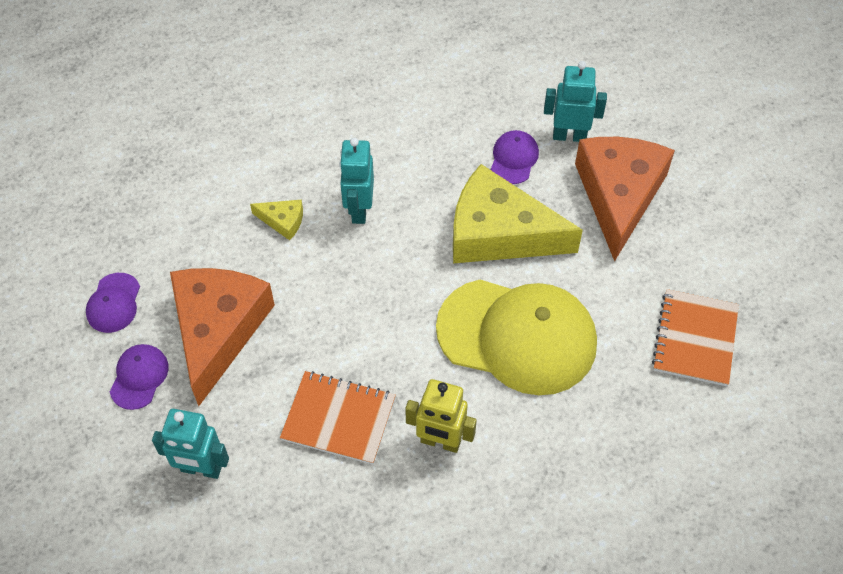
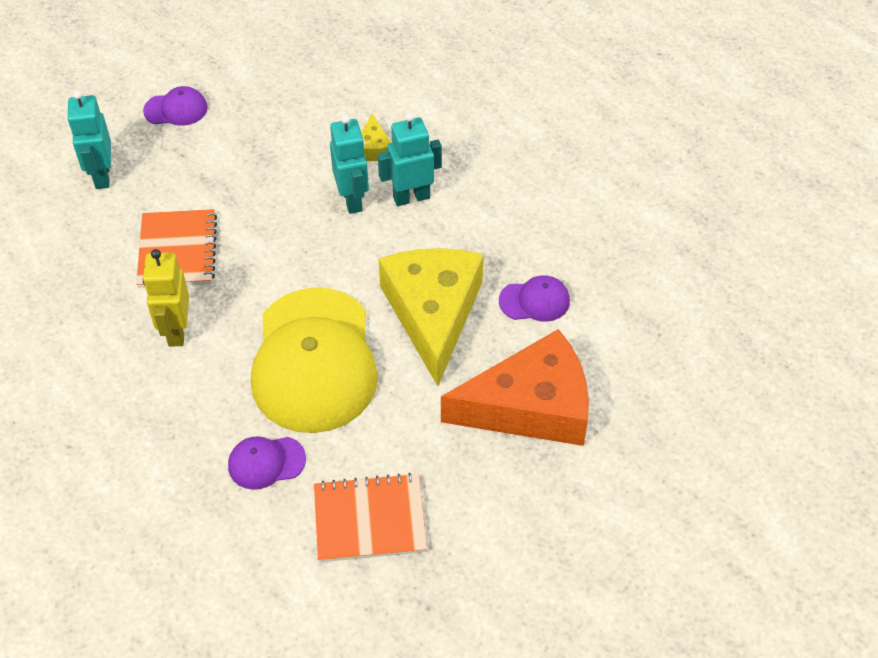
camera: 70 degrees right, 5 degrees down
purple cap [86,273,140,333] -> purple cap moved to [228,436,306,490]
orange cheese [170,268,275,406] -> none
turquoise robot [544,61,607,142] -> turquoise robot moved to [330,115,369,214]

